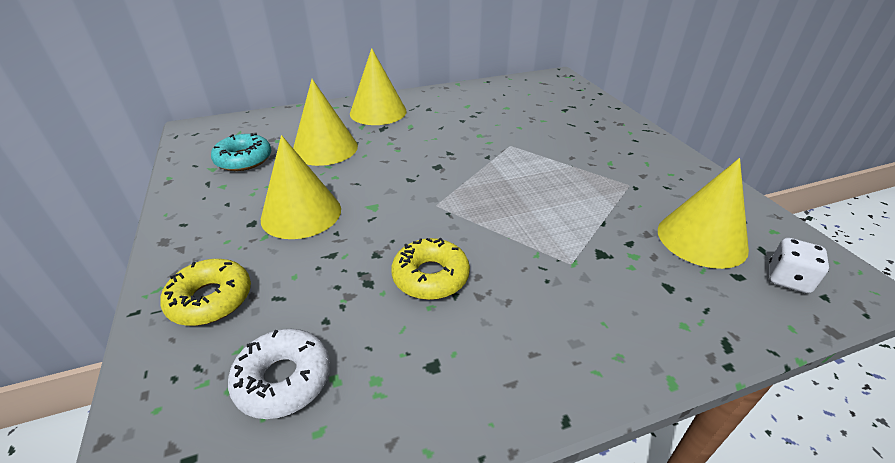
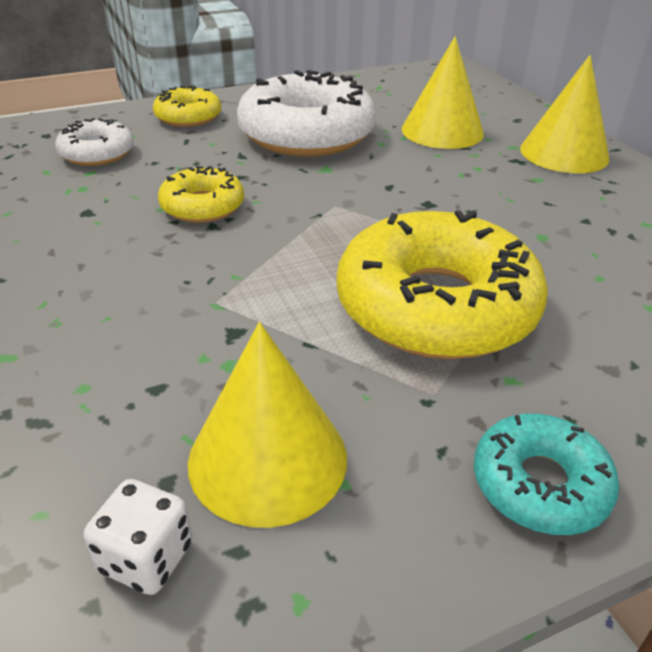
camera: 85 degrees right, 0 degrees up
turquoise donut [211,133,272,171] -> turquoise donut moved to [474,414,619,535]
yellow cone [261,135,341,239] -> white donut [237,70,376,157]
none -> yellow donut [337,210,548,359]

